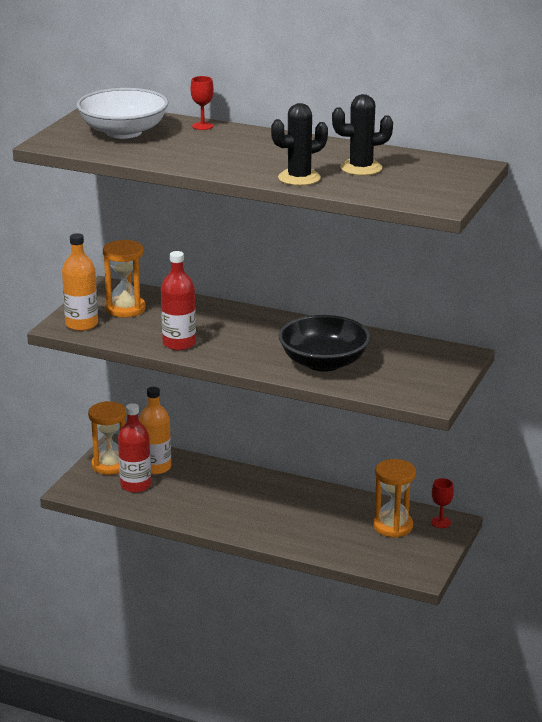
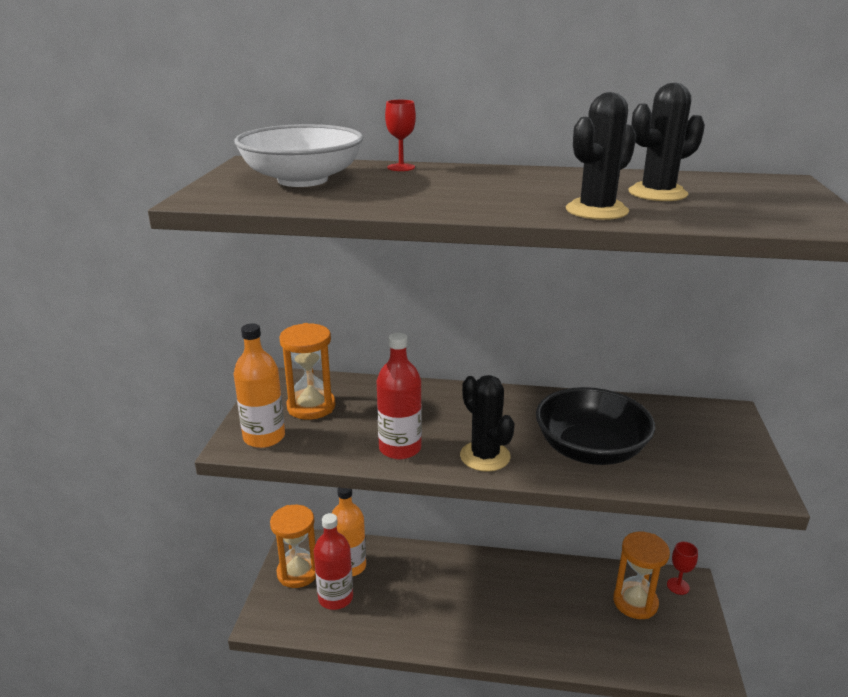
camera: 15 degrees left, 0 degrees up
none -> black cactus [460,375,515,472]

